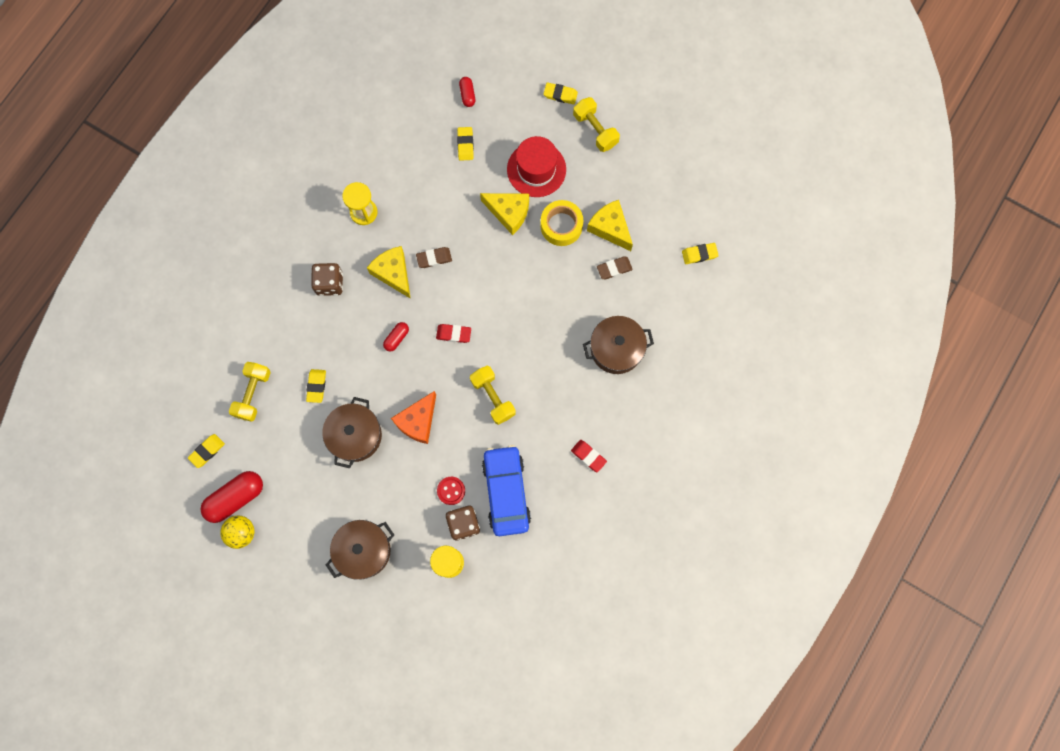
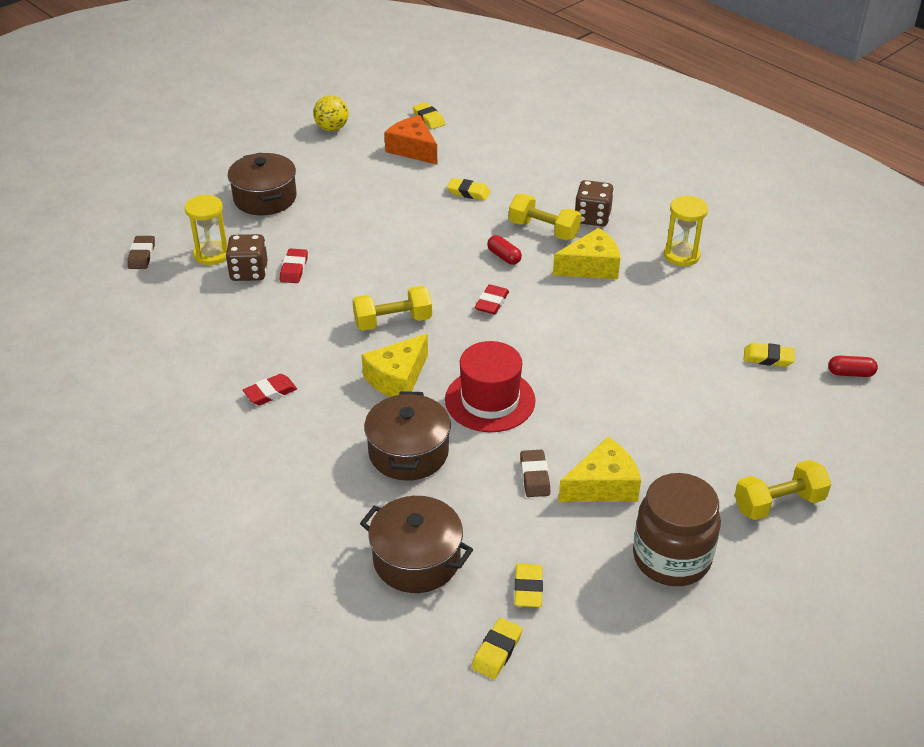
camera: 105 degrees right, 35 degrees down
red capsule [200,471,263,523] -> none
yellow dumbbell [229,362,271,422] -> yellow dumbbell moved to [509,194,582,240]
brown pot [322,397,382,469] -> brown pot moved to [360,496,473,593]
orange cheese [391,391,436,444] -> orange cheese moved to [384,115,437,164]
brown eraser [416,247,452,268] -> brown eraser moved to [127,236,155,269]
red button [437,477,465,505] -> red eraser [280,248,308,283]
yellow cheese [480,193,529,235] -> yellow cheese moved to [362,334,428,397]
blue car [482,445,531,536] -> none
red hat [507,136,566,197] -> red hat moved to [445,341,536,432]
yellow tape [541,200,583,246] -> none
yellow eraser [543,82,578,105] -> yellow eraser moved to [471,618,523,679]
none -> brown jar [633,473,721,586]

